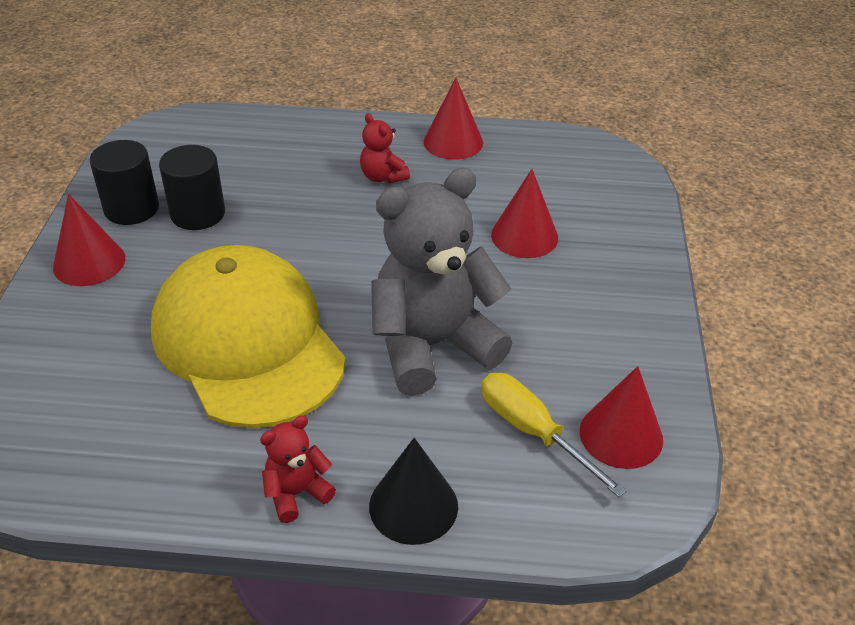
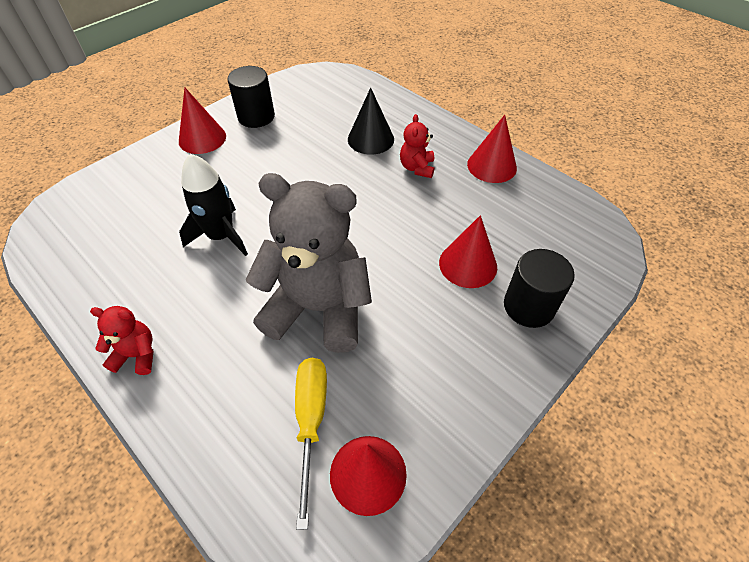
camera: 40 degrees right, 10 degrees up
yellow cap [151,245,346,428] -> black rocket [179,154,248,256]
black cylinder [159,145,225,230] -> black cylinder moved to [504,249,575,328]
black cone [369,438,458,545] -> black cone moved to [348,88,394,155]

